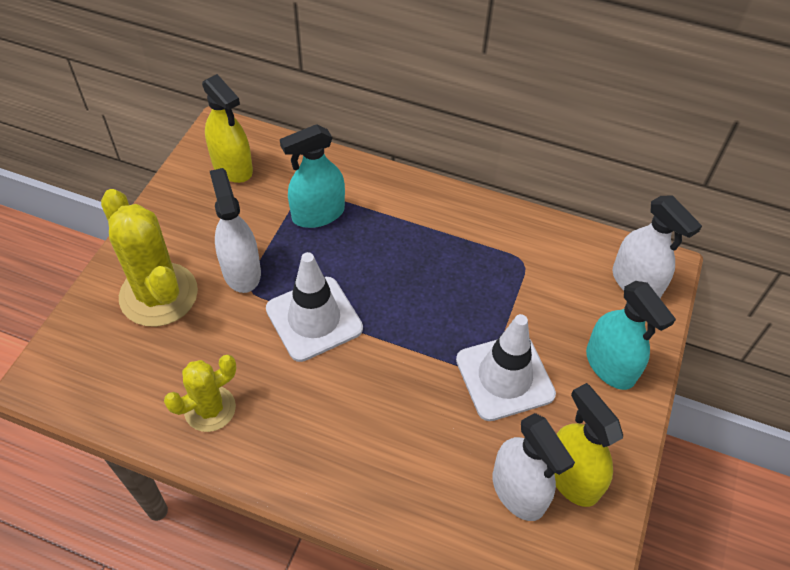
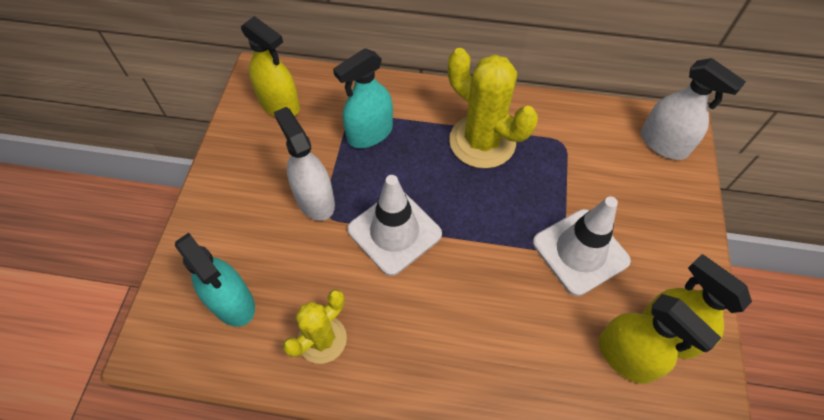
camera: 10 degrees left, 5 degrees up
yellow cactus [101,189,198,327] -> yellow cactus moved to [448,48,538,169]
white spray bottle [493,413,575,521] -> yellow spray bottle [599,294,721,384]
turquoise spray bottle [586,281,676,390] -> turquoise spray bottle moved to [175,233,255,327]

